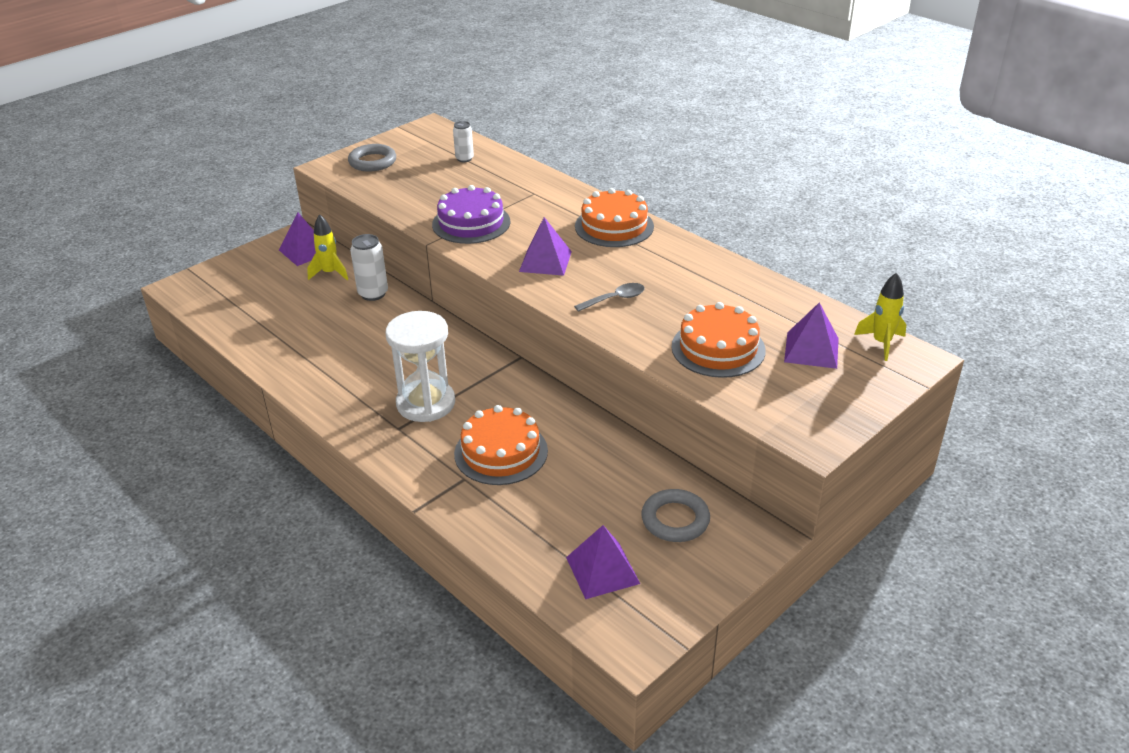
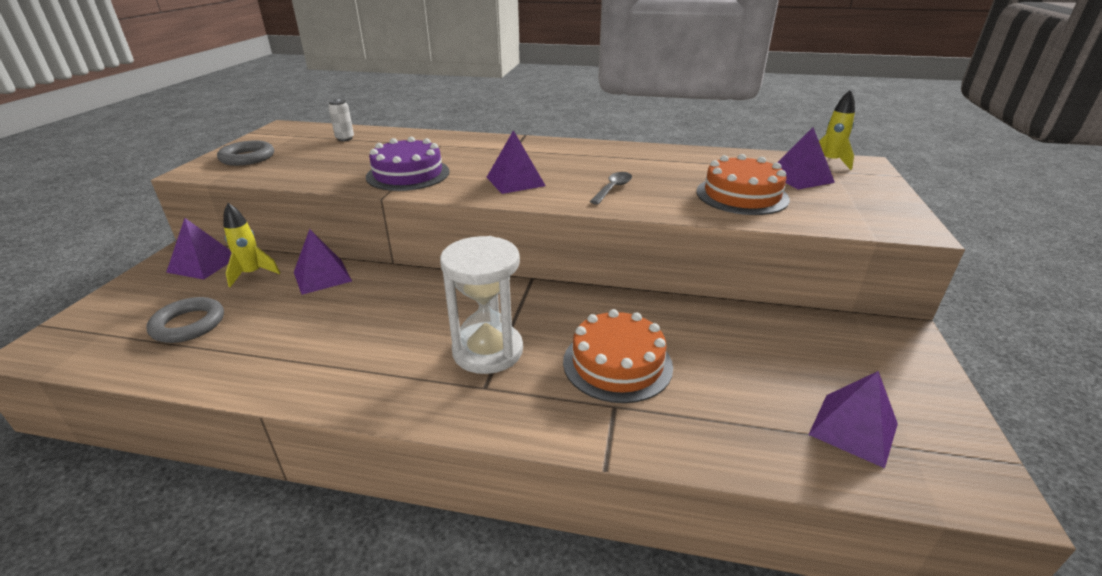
camera: 35 degrees left, 5 degrees down
white can [350,234,388,301] -> purple pyramid [294,229,352,295]
orange cake [575,188,654,247] -> none
grey ring [642,489,710,542] -> grey ring moved to [147,297,224,343]

